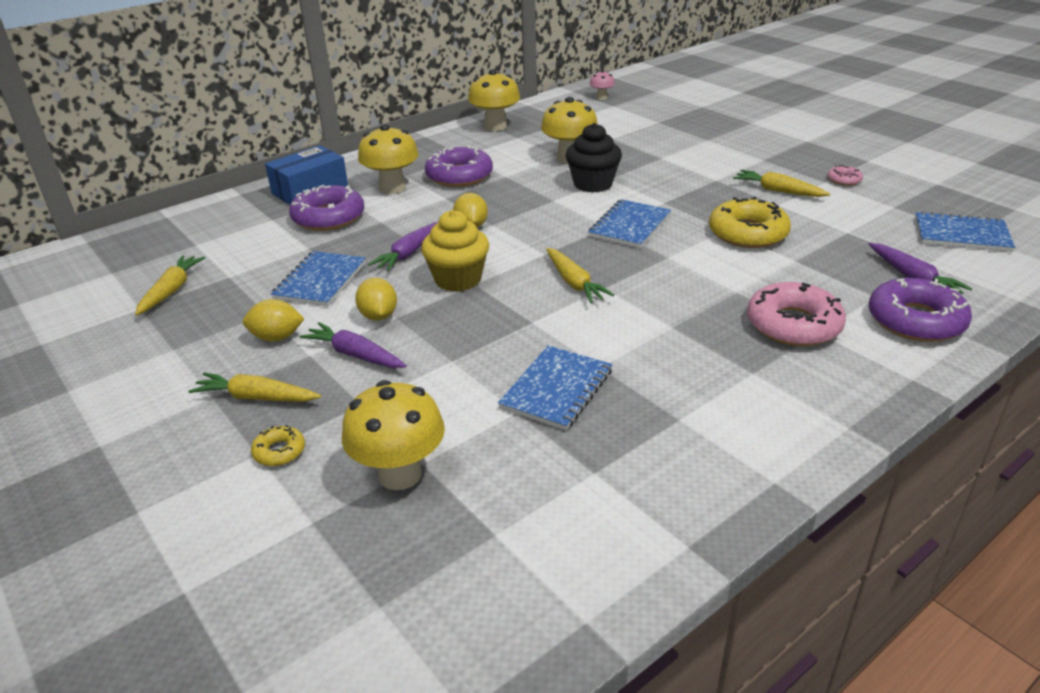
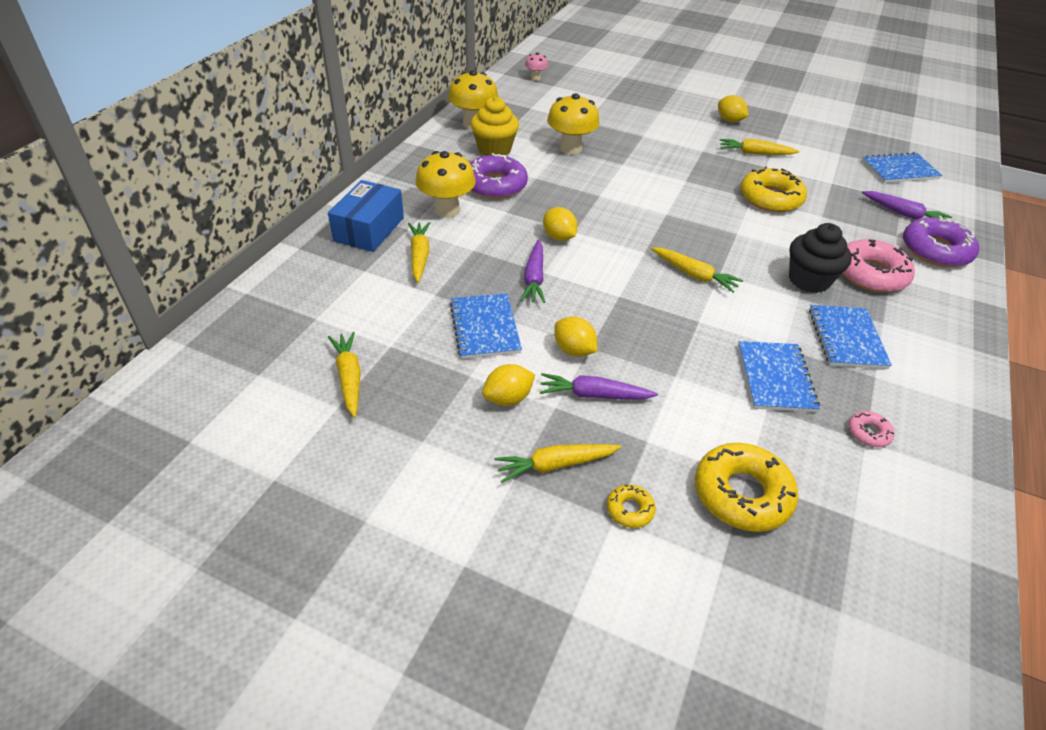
camera: 30 degrees left, 10 degrees up
purple donut [289,185,364,231] -> yellow carrot [408,222,430,283]
yellow mushroom [342,380,445,490] -> yellow donut [695,443,798,532]
yellow cupcake [421,210,489,292] -> yellow cupcake moved to [471,96,519,156]
black cupcake [566,123,622,193] -> black cupcake moved to [789,223,852,293]
blue notebook [588,199,671,248] -> blue notebook moved to [809,305,892,369]
pink donut [828,165,863,186] -> pink donut moved to [848,411,895,447]
none -> yellow lemon [718,95,748,122]

